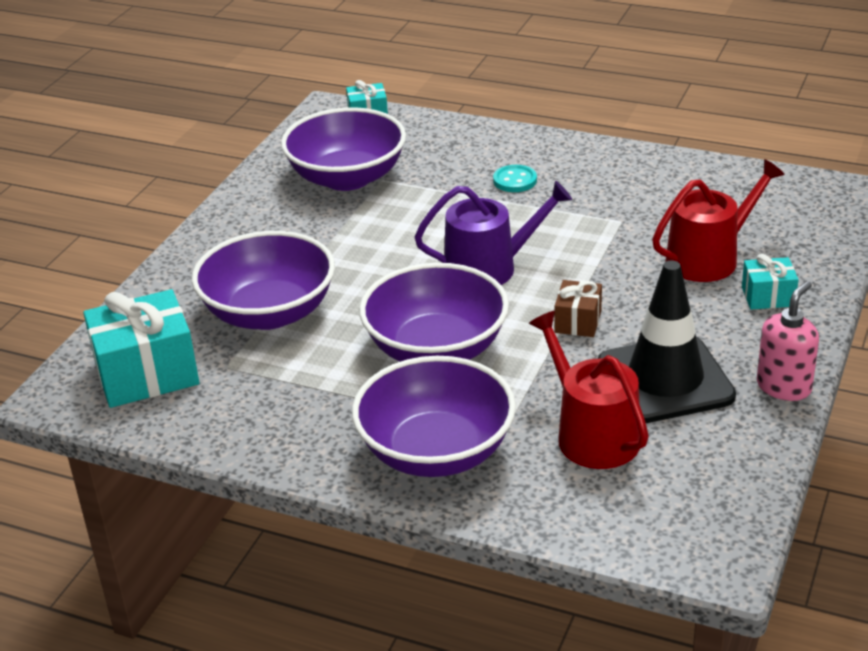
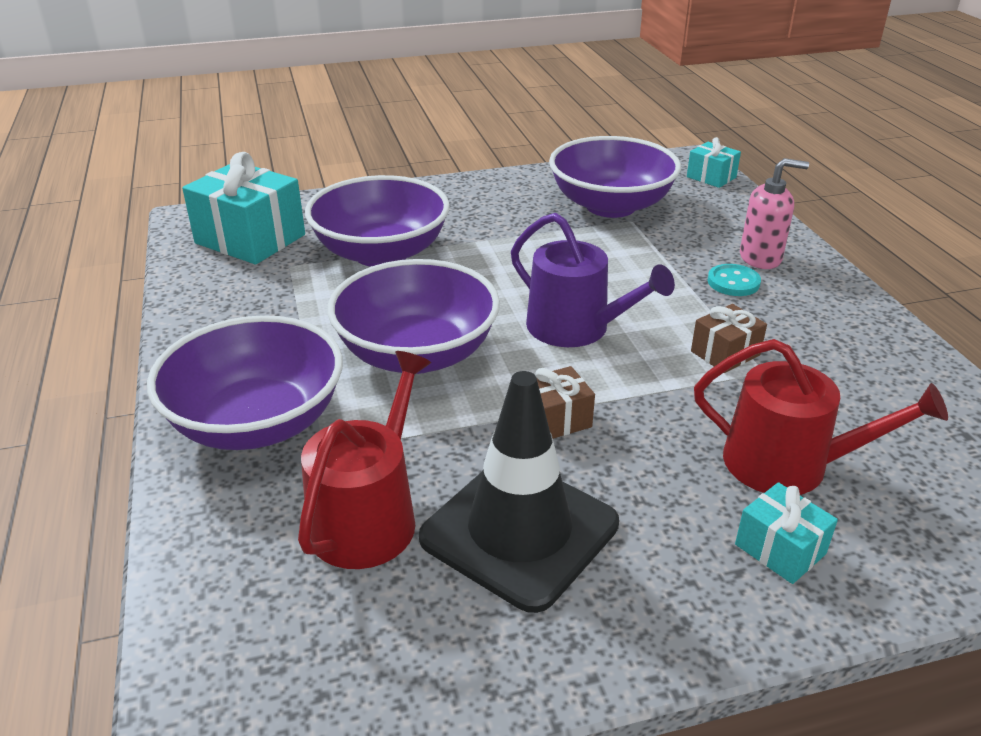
camera: 50 degrees right, 0 degrees up
pink soap dispenser [757,281,819,401] -> pink soap dispenser moved to [740,158,809,269]
none -> brown gift [691,304,767,373]

